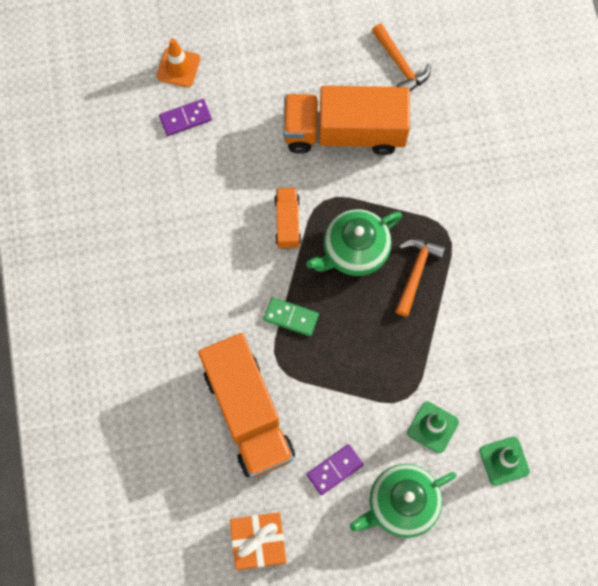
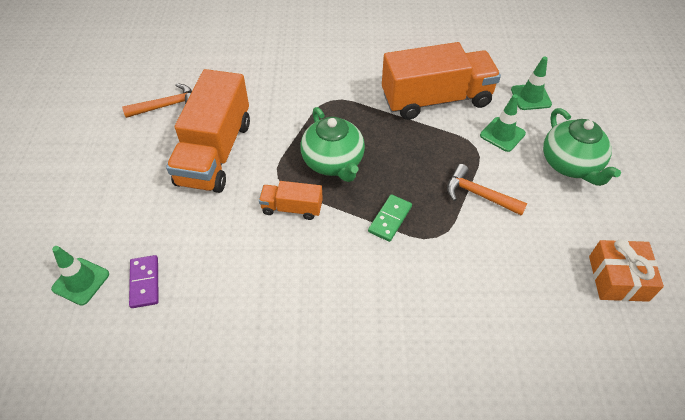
camera: 80 degrees left, 20 degrees down
orange traffic cone [157,38,201,87] -> green traffic cone [51,246,109,306]
orange truck [198,333,295,478] -> orange truck moved to [382,42,501,120]
purple domino [307,444,364,495] -> none
orange hammer [395,239,445,317] -> orange hammer moved to [447,164,527,216]

